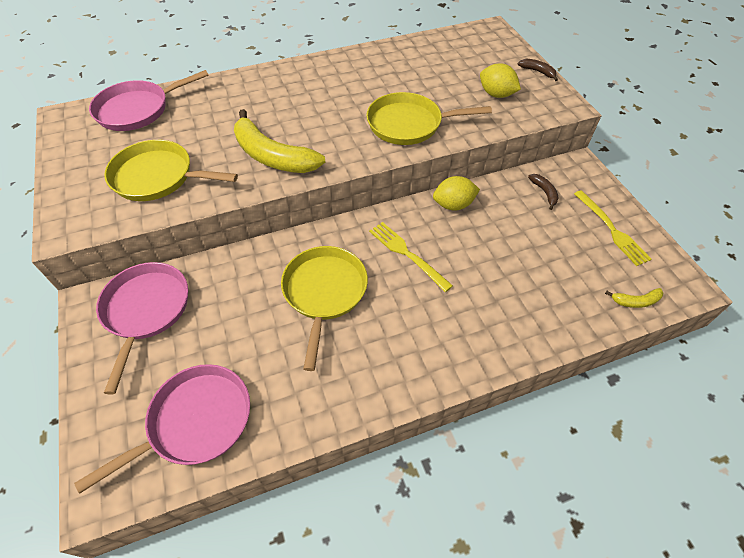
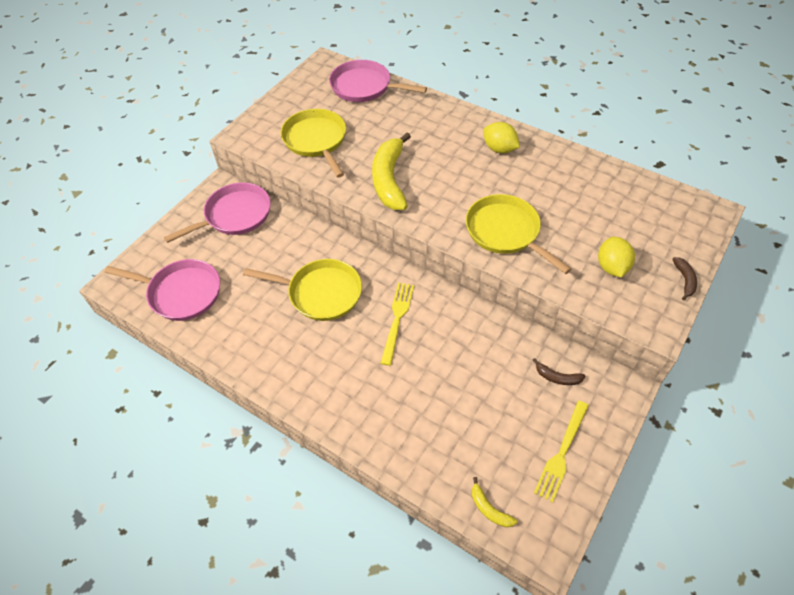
camera: 55 degrees right, 0 degrees up
yellow pan [281,246,368,371] -> yellow pan turned 45 degrees clockwise [243,259,362,321]
yellow lemon [433,176,480,211] -> yellow lemon moved to [483,122,520,154]
brown banana [528,174,559,210] -> brown banana turned 75 degrees clockwise [533,358,585,385]

